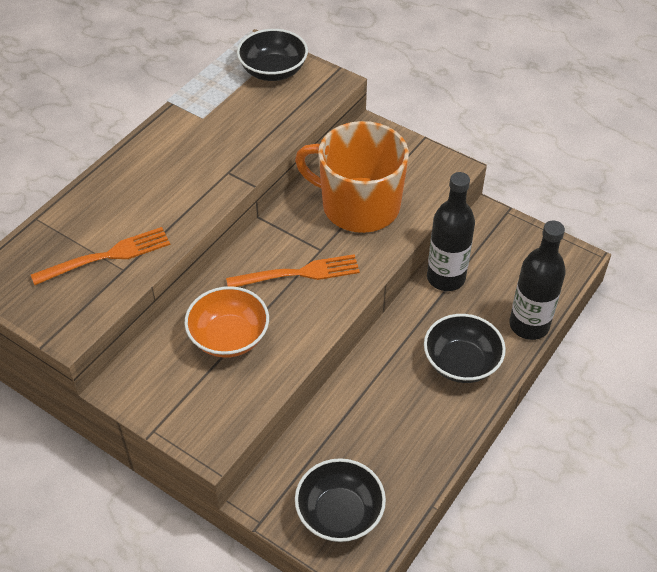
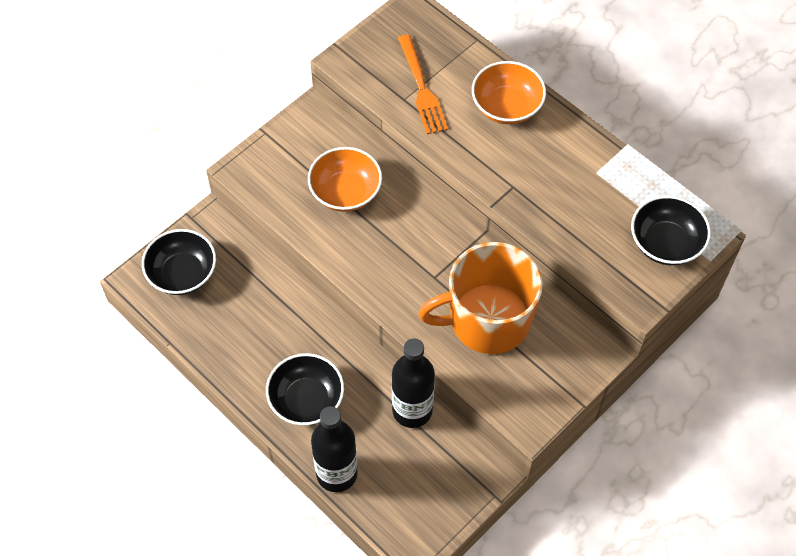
camera: 100 degrees right, 10 degrees up
orange fork [226,254,360,287] -> none
orange mug [295,121,409,233] -> orange mug turned 135 degrees counterclockwise [419,242,543,354]
none -> orange bowl [472,61,546,124]

